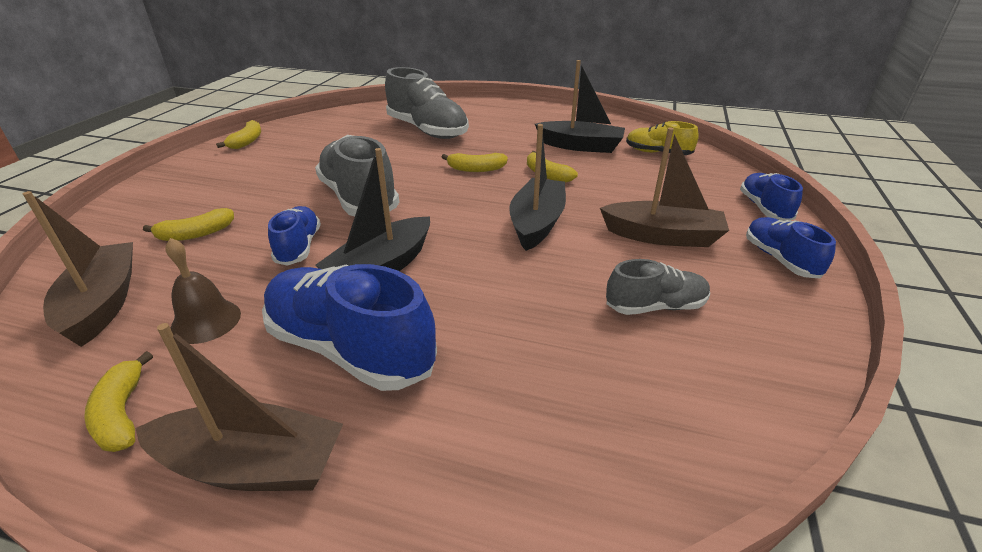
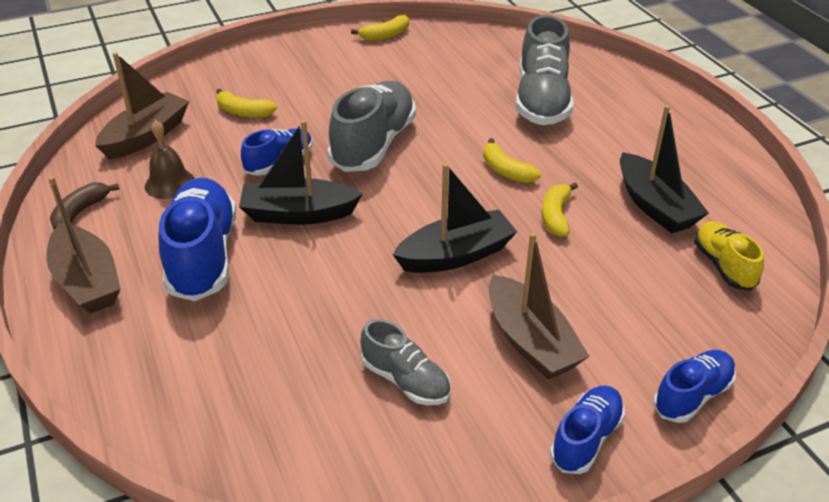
camera: 50 degrees right, 5 degrees up
yellow banana [84,351,153,452] -> brown banana [50,182,120,229]

